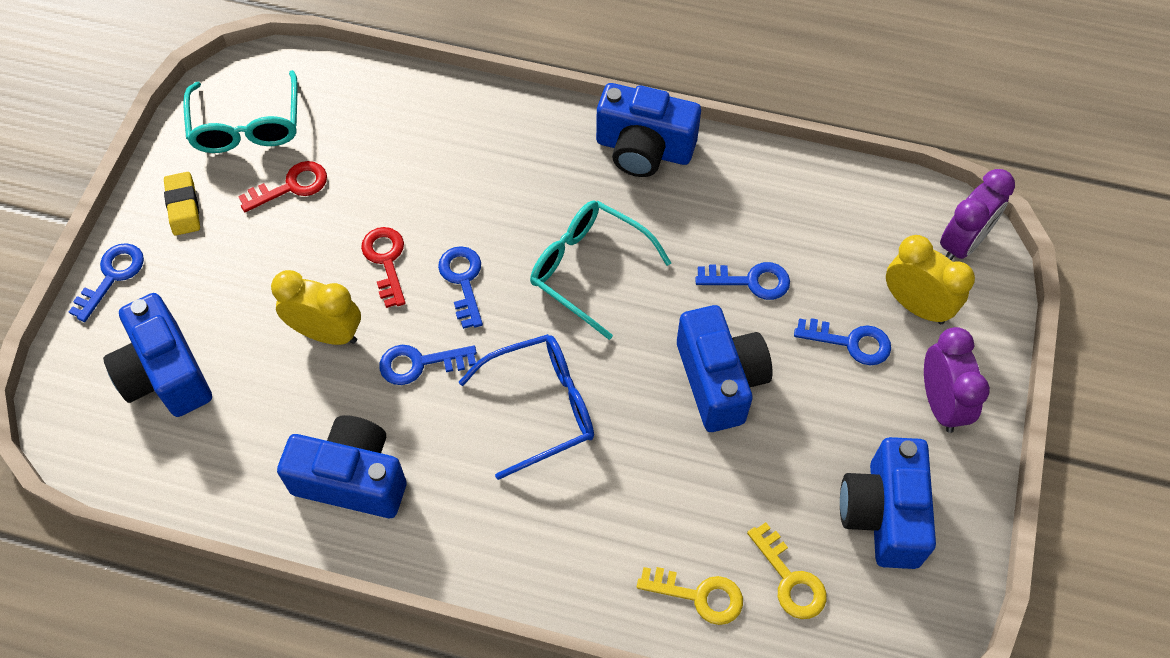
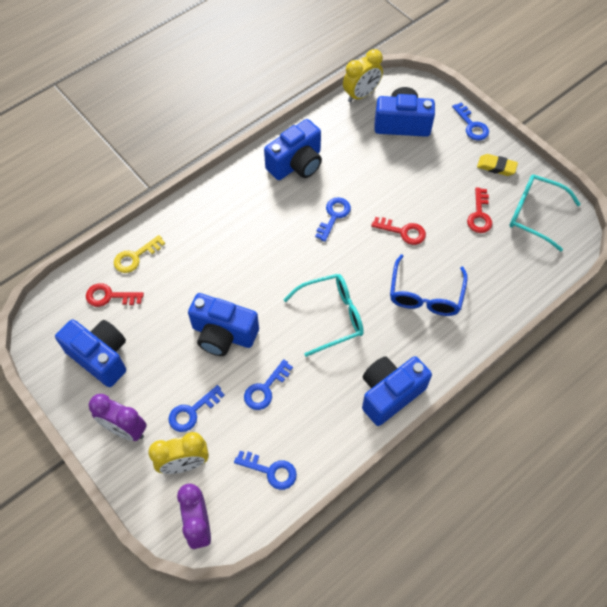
camera: 125 degrees right, 0 degrees up
yellow clock [271,270,361,345] -> yellow clock moved to [343,49,383,102]
blue key [438,246,483,329] -> blue key moved to [234,451,297,490]
blue glasses [459,334,594,480] -> blue glasses moved to [390,254,468,316]
yellow key [747,522,826,619] -> red key [86,283,144,307]

